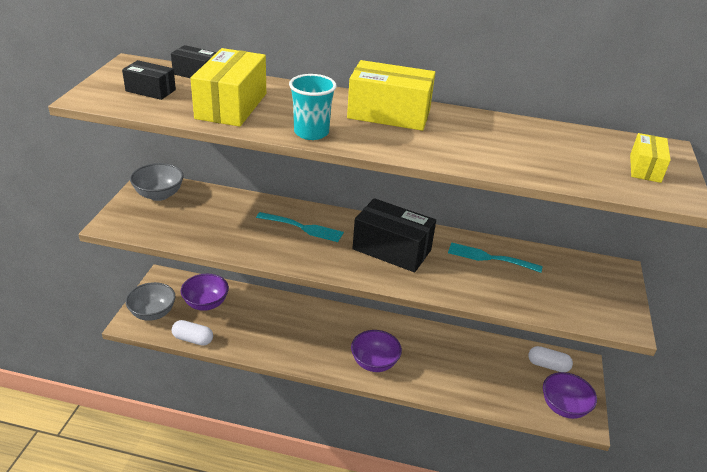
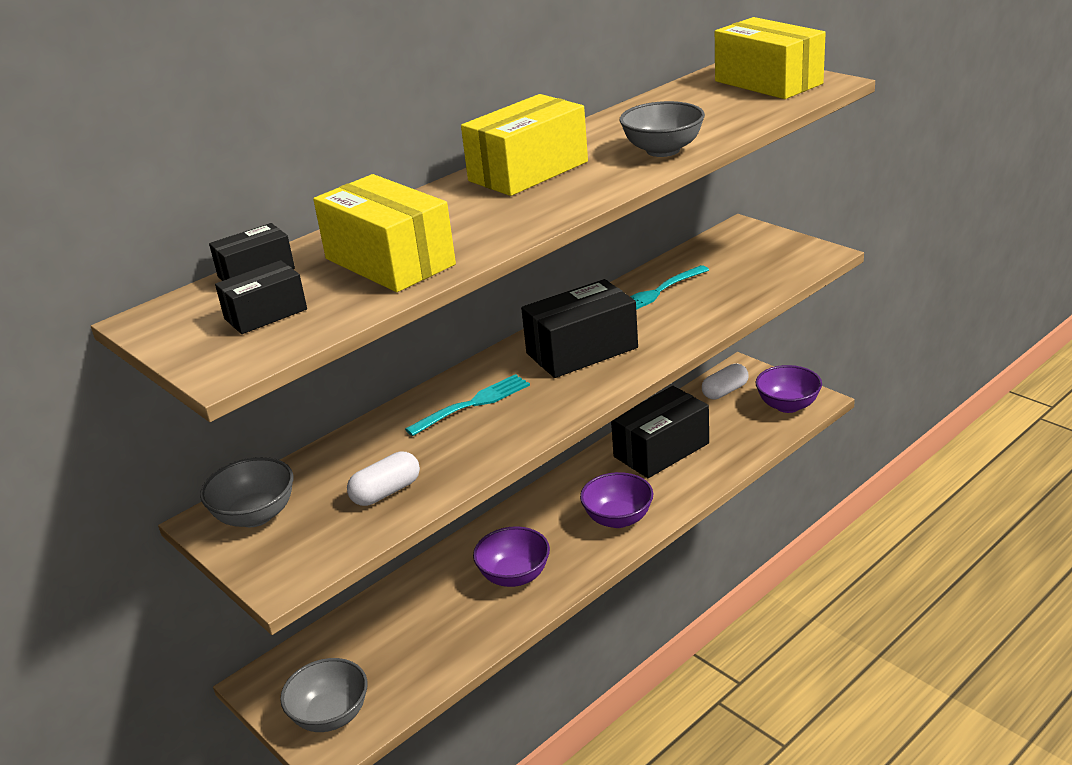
camera: 50 degrees left, 5 degrees down
white capsule [172,320,213,346] -> white capsule moved to [347,452,420,506]
purple bowl [181,274,229,311] -> purple bowl moved to [473,526,550,587]
turquoise cup [289,74,336,140] -> none
yellow box [630,133,671,183] -> yellow box [715,17,826,99], size x1.80
none -> black box [611,386,709,478]
none -> grey bowl [620,101,705,157]

